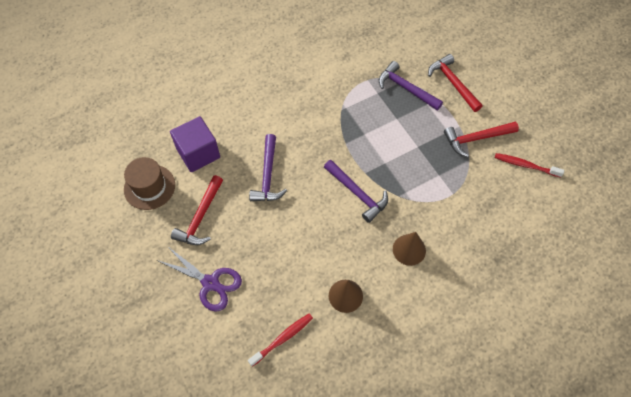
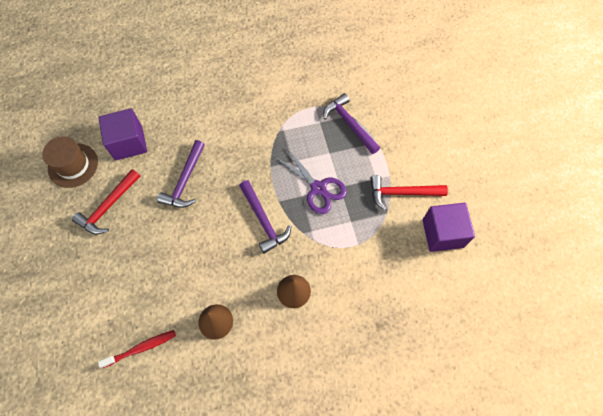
camera: 15 degrees right, 5 degrees up
purple scissors [157,246,242,312] -> purple scissors moved to [275,148,347,214]
red hammer [428,54,483,112] -> none
red toothbrush [495,153,564,178] -> purple cube [422,203,475,252]

